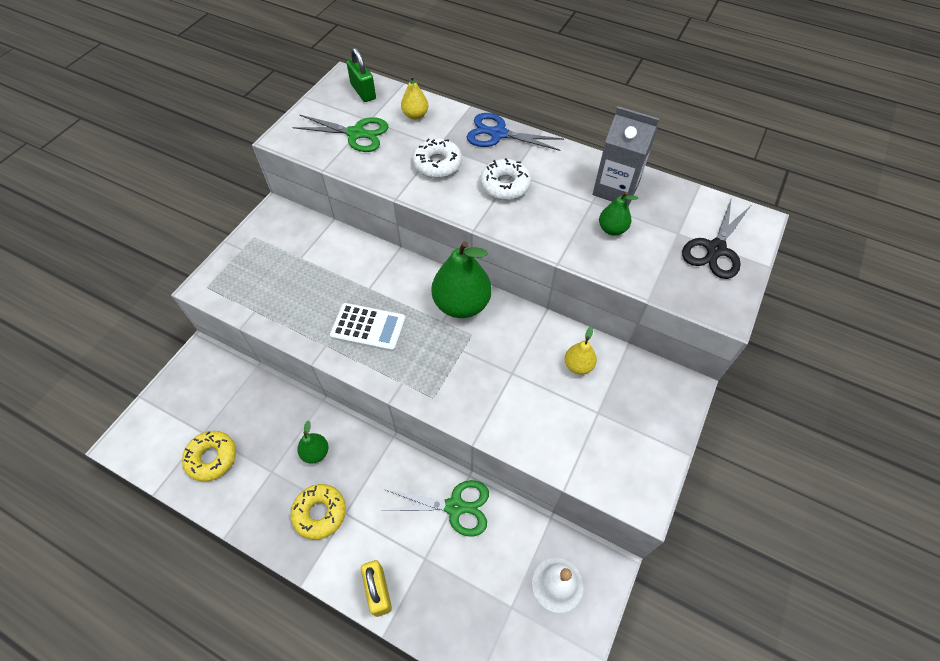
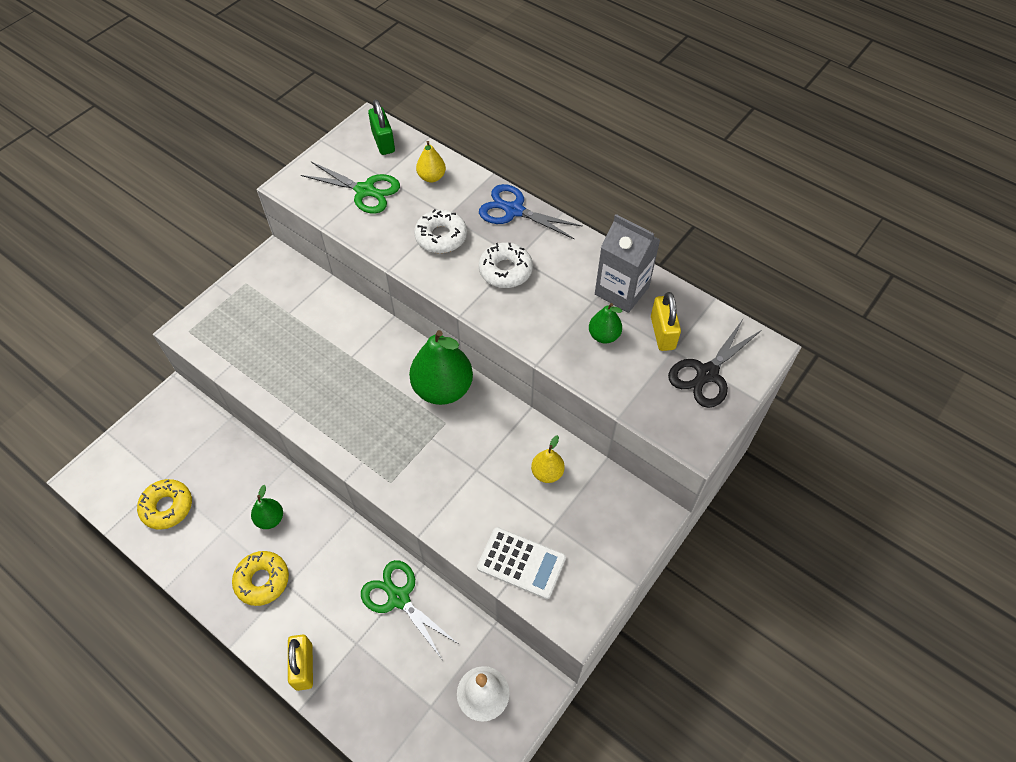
camera: 10 degrees right, 0 degrees up
white calculator [330,303,406,351] -> white calculator moved to [477,527,566,599]
green scissors [382,480,489,537] -> green scissors turned 150 degrees counterclockwise [361,560,458,659]
none -> yellow padlock [651,292,681,351]

